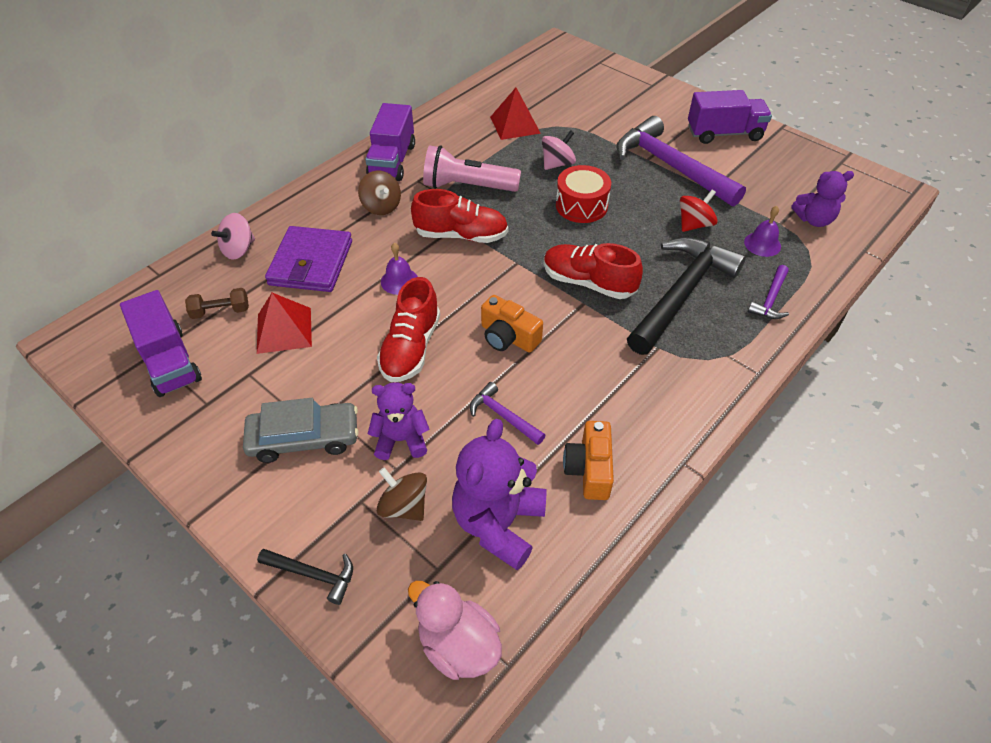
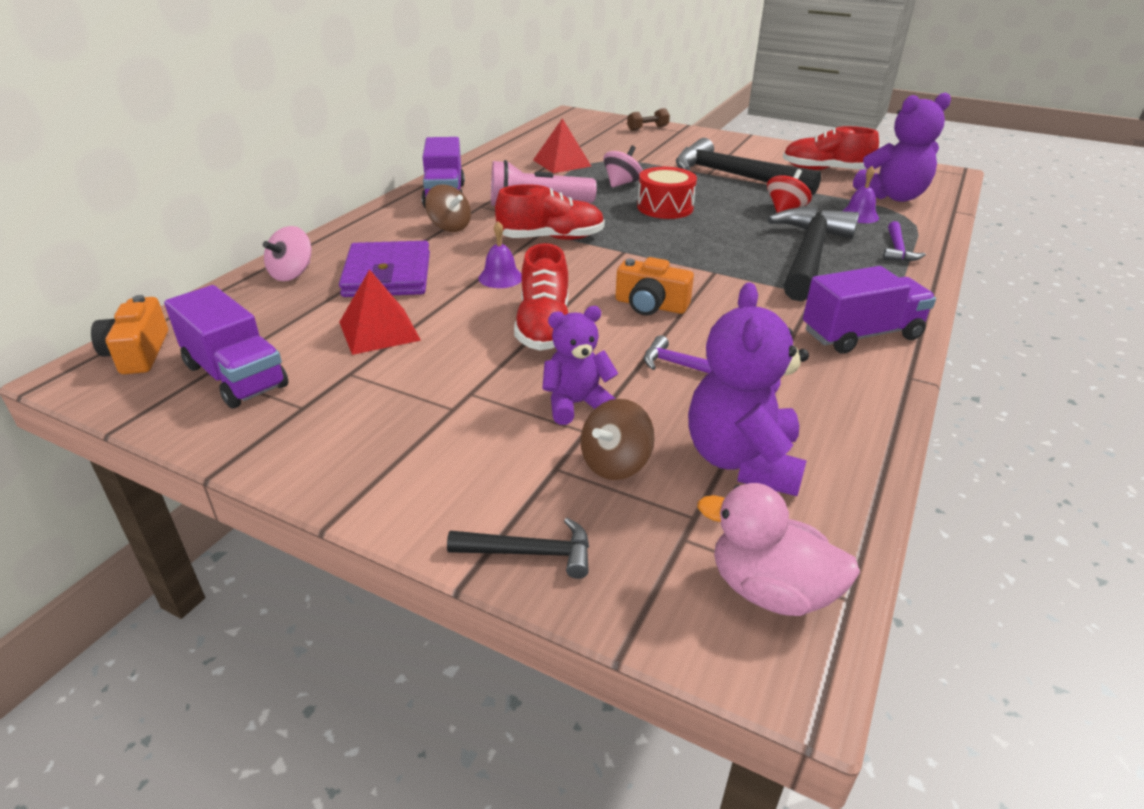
camera: 15 degrees left, 15 degrees down
brown dumbbell [185,288,249,319] -> brown dumbbell moved to [627,108,670,131]
grey car [243,398,359,463] -> none
brown spinning top [376,467,427,521] -> brown spinning top turned 75 degrees counterclockwise [581,399,655,480]
red shoe [544,243,643,299] -> red shoe moved to [783,126,879,170]
orange camera [563,421,614,500] -> orange camera moved to [91,295,168,374]
purple hammer [617,116,746,207] -> black hammer [676,138,821,195]
purple truck [688,90,772,144] -> purple truck moved to [803,266,936,354]
purple teddy bear [792,171,854,227] -> purple teddy bear [853,93,951,202], size x1.58

